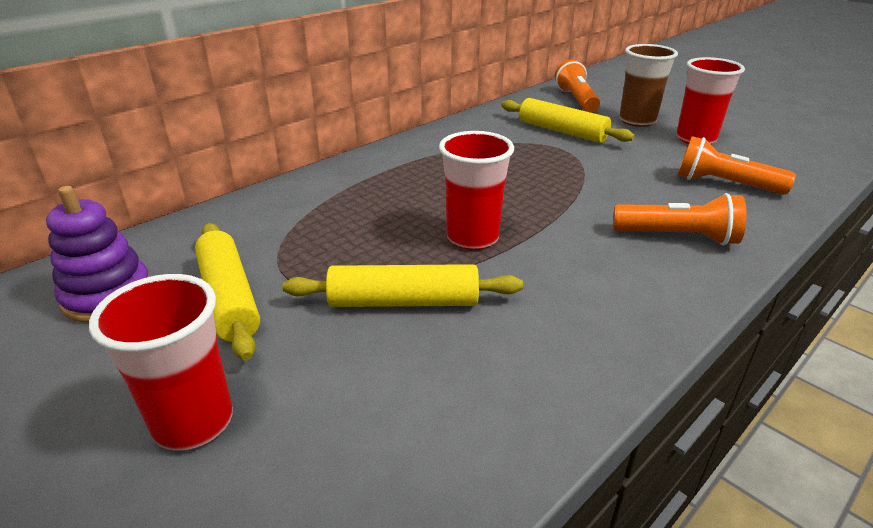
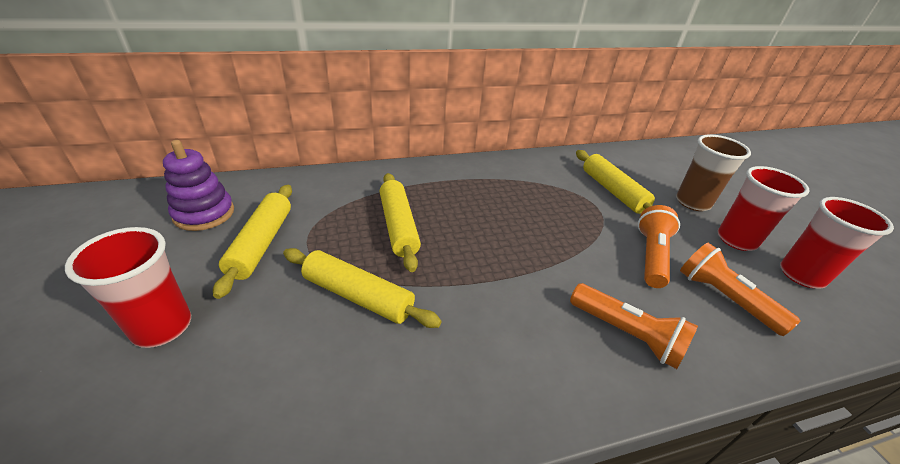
camera: 25 degrees right, 5 degrees up
red cup [439,131,514,250] -> red cup moved to [780,197,894,288]
orange flashlight [555,60,600,112] -> orange flashlight moved to [638,205,680,288]
none -> yellow rolling pin [380,173,421,272]

